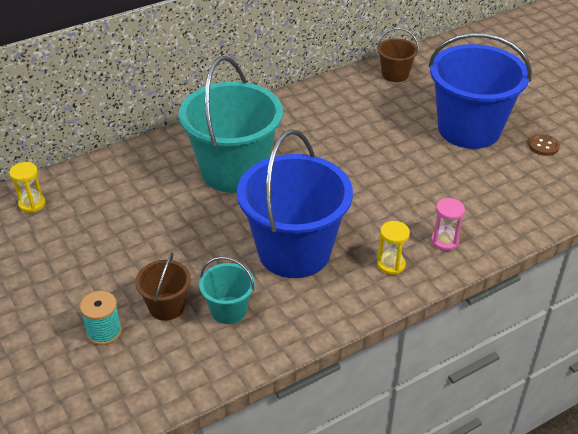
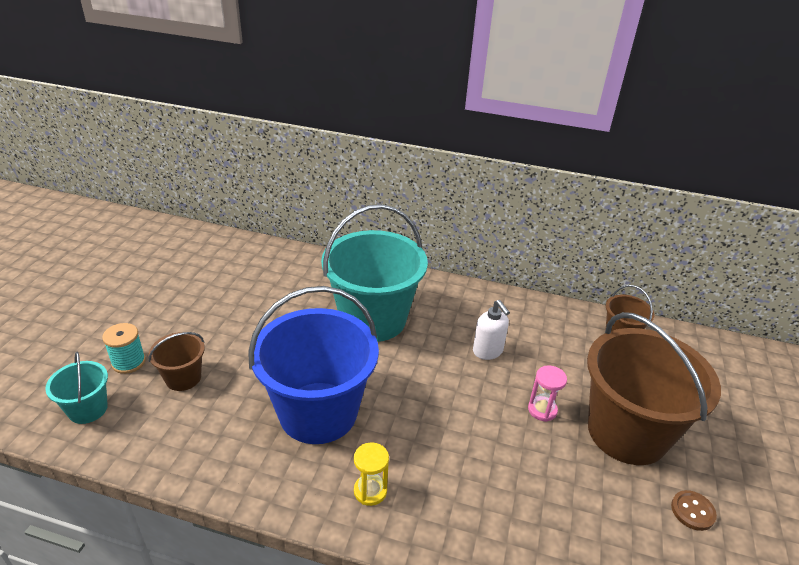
camera: 45 degrees right, 5 degrees down
yellow hourglass [9,162,45,213] -> none
turquoise bucket [199,257,255,324] -> turquoise bucket moved to [45,352,108,424]
blue bucket [428,33,532,149] -> brown bucket [587,312,721,465]
pink hourglass [431,198,465,251] -> pink hourglass moved to [528,365,567,422]
none -> white soap dispenser [473,300,510,360]

